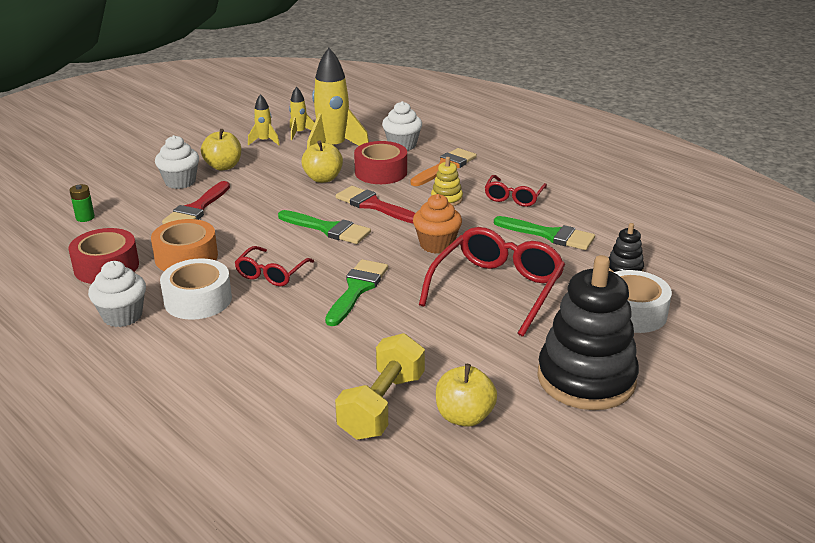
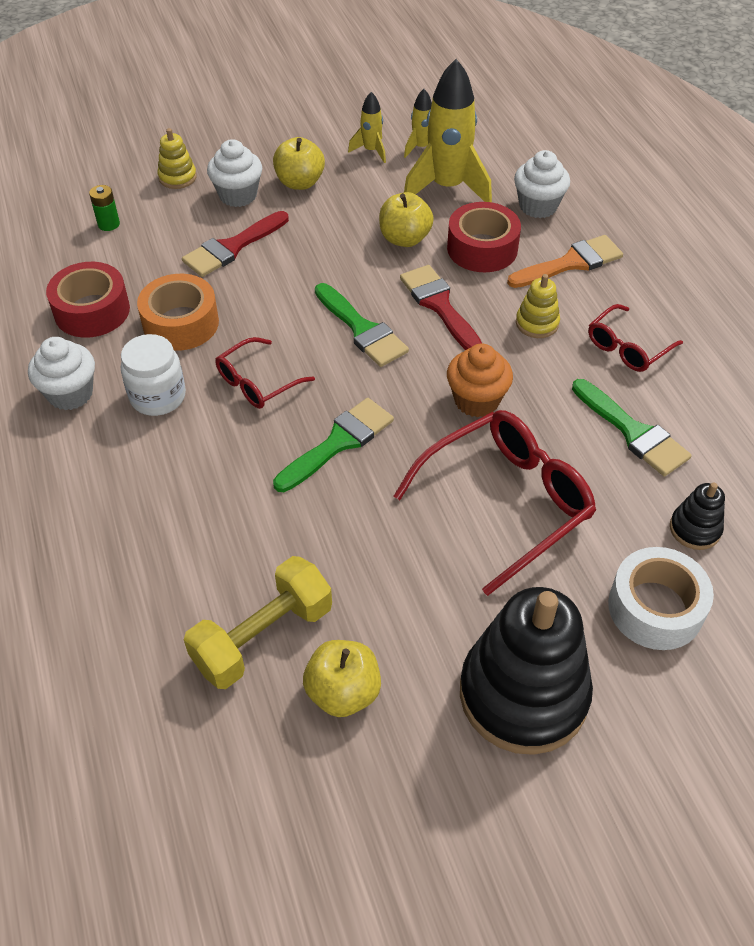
camera: 25 degrees right, 20 degrees up
white tape [160,258,232,320] -> white jar [121,334,186,416]
none -> yellow stacking toy [158,128,197,189]

